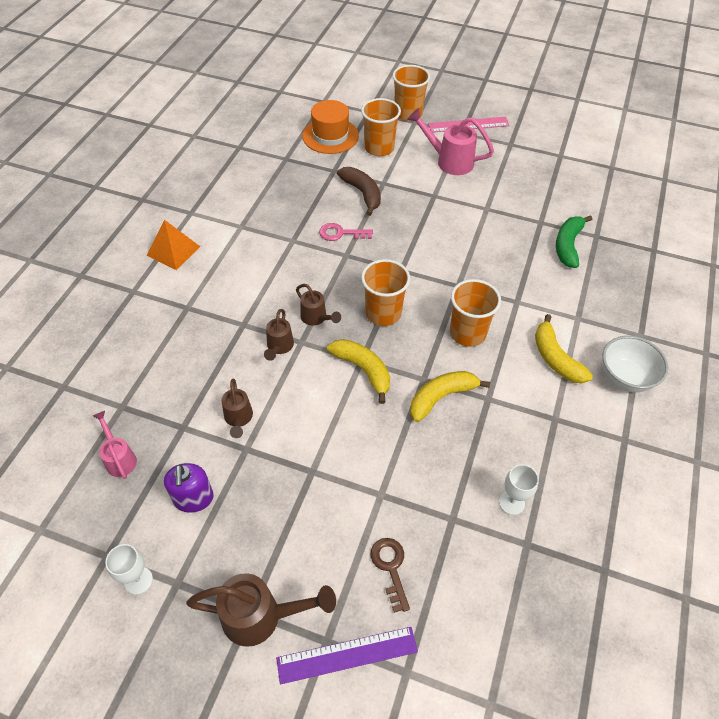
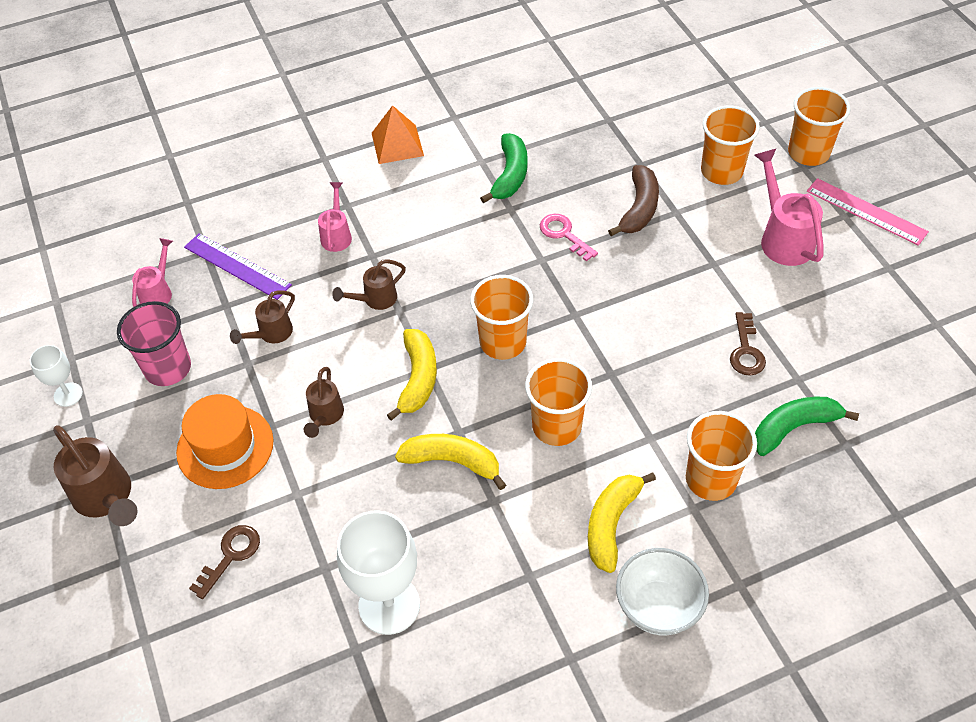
camera: 50 degrees right, 0 degrees up
purple soap dispenser [164,463,214,513] -> pink cup [117,301,191,386]
purple ruler [276,627,418,684] -> purple ruler moved to [184,233,292,300]
brown watering can [296,284,341,326] -> brown watering can moved to [304,367,344,438]
orange hat [302,100,359,154] -> orange hat moved to [176,394,274,489]
white goblet [499,464,539,515] -> white goblet [337,510,420,635], size x1.91
none -> pink watering can [318,182,352,252]
none -> green banana [480,133,528,203]
none -> orange cup [686,411,757,501]
none -> brown key [730,312,766,376]

